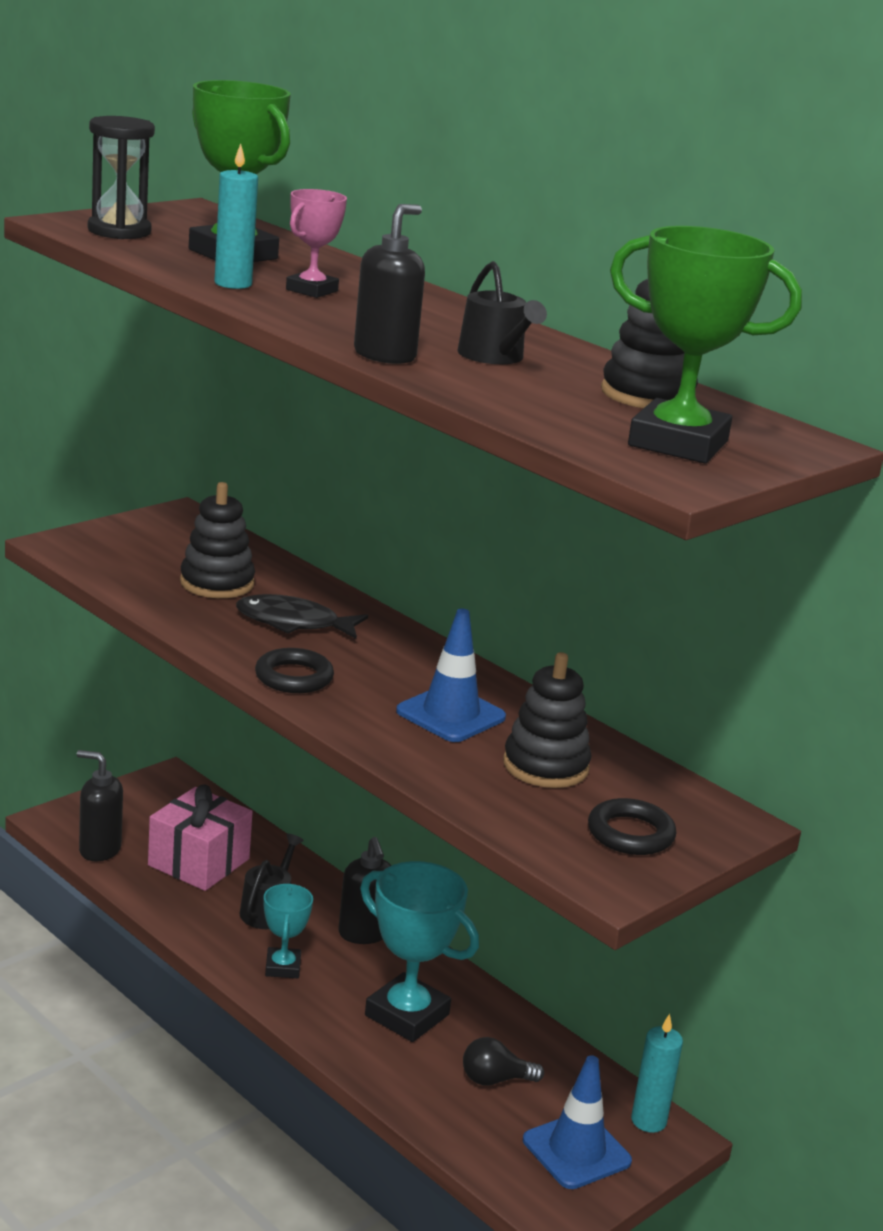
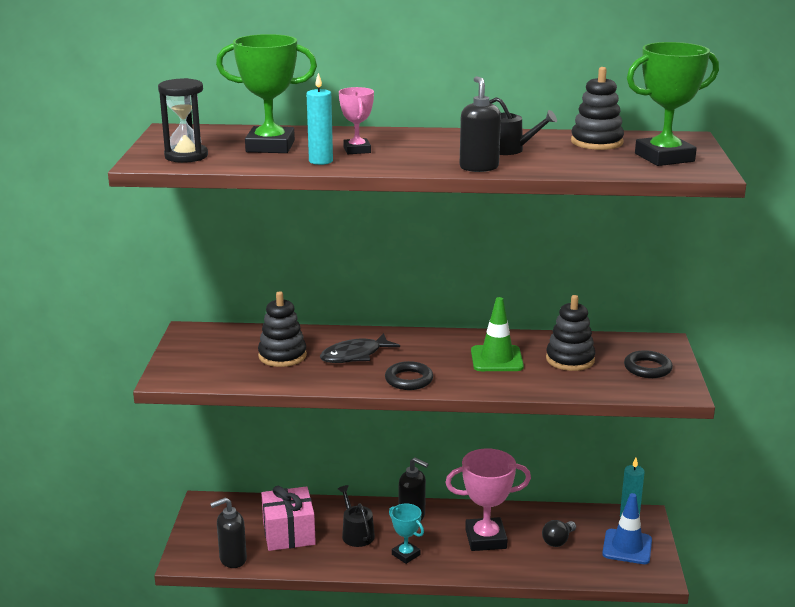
camera: 40 degrees left, 0 degrees up
turquoise trophy [360,861,479,1042] -> pink trophy [445,448,531,551]
blue traffic cone [396,608,506,742] -> green traffic cone [471,297,524,371]

